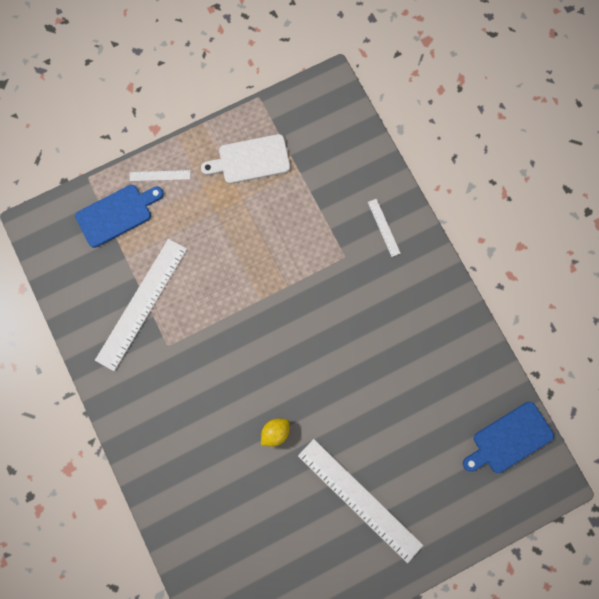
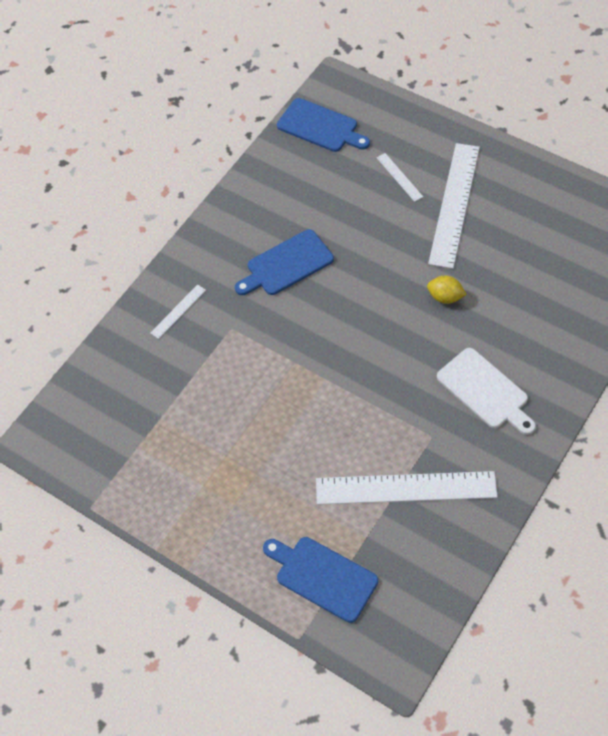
camera: 115 degrees left, 20 degrees down
white ruler [130,170,190,181] -> white ruler moved to [377,153,423,202]
white cutting board [201,134,290,184] -> white cutting board moved to [437,348,536,435]
none -> blue cutting board [235,229,334,295]

